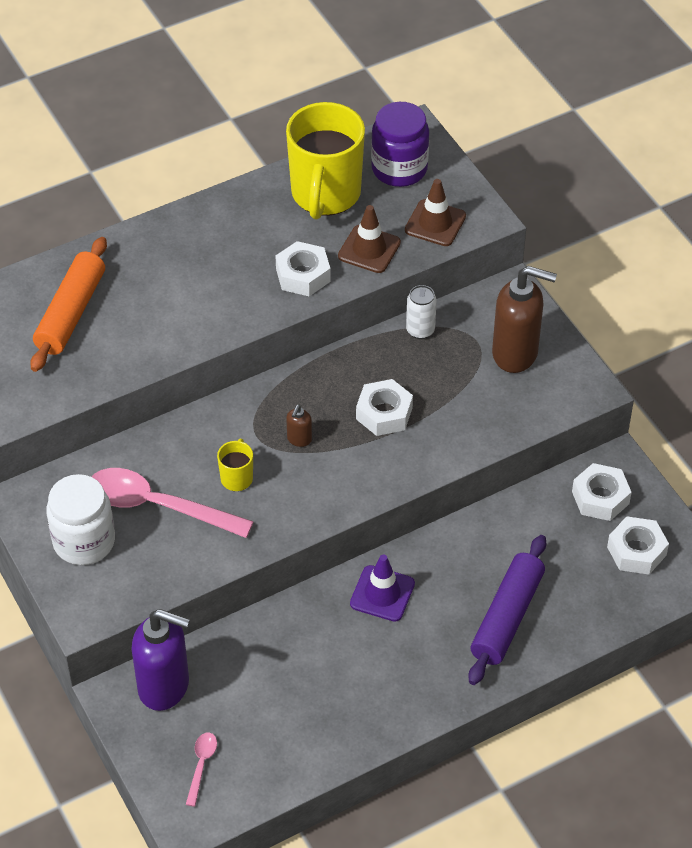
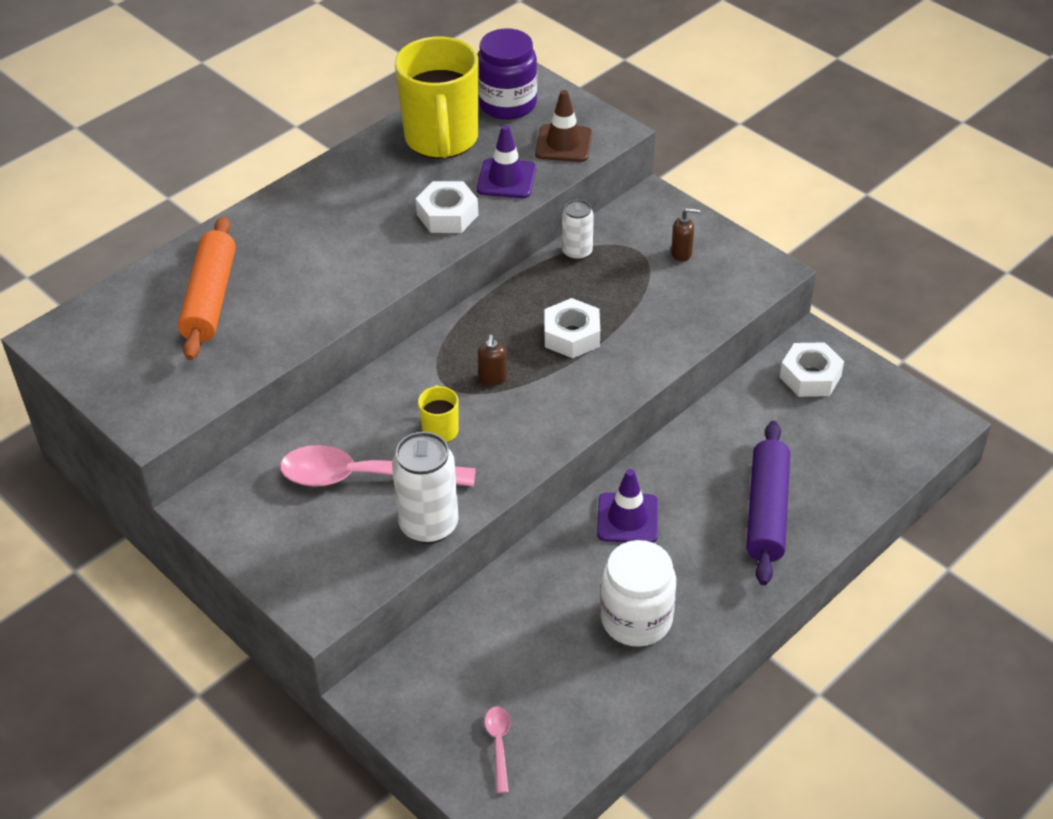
camera: 15 degrees left, 5 degrees down
white jar [46,474,115,565] -> white jar moved to [600,540,676,647]
purple soap dispenser [131,609,190,711] -> none
brown traffic cone [338,205,401,273] -> purple traffic cone [477,125,536,198]
brown soap dispenser [492,266,557,373] -> brown soap dispenser [671,208,700,262], size x0.43
white nut [607,516,669,575] -> none
none -> white can [392,432,459,544]

